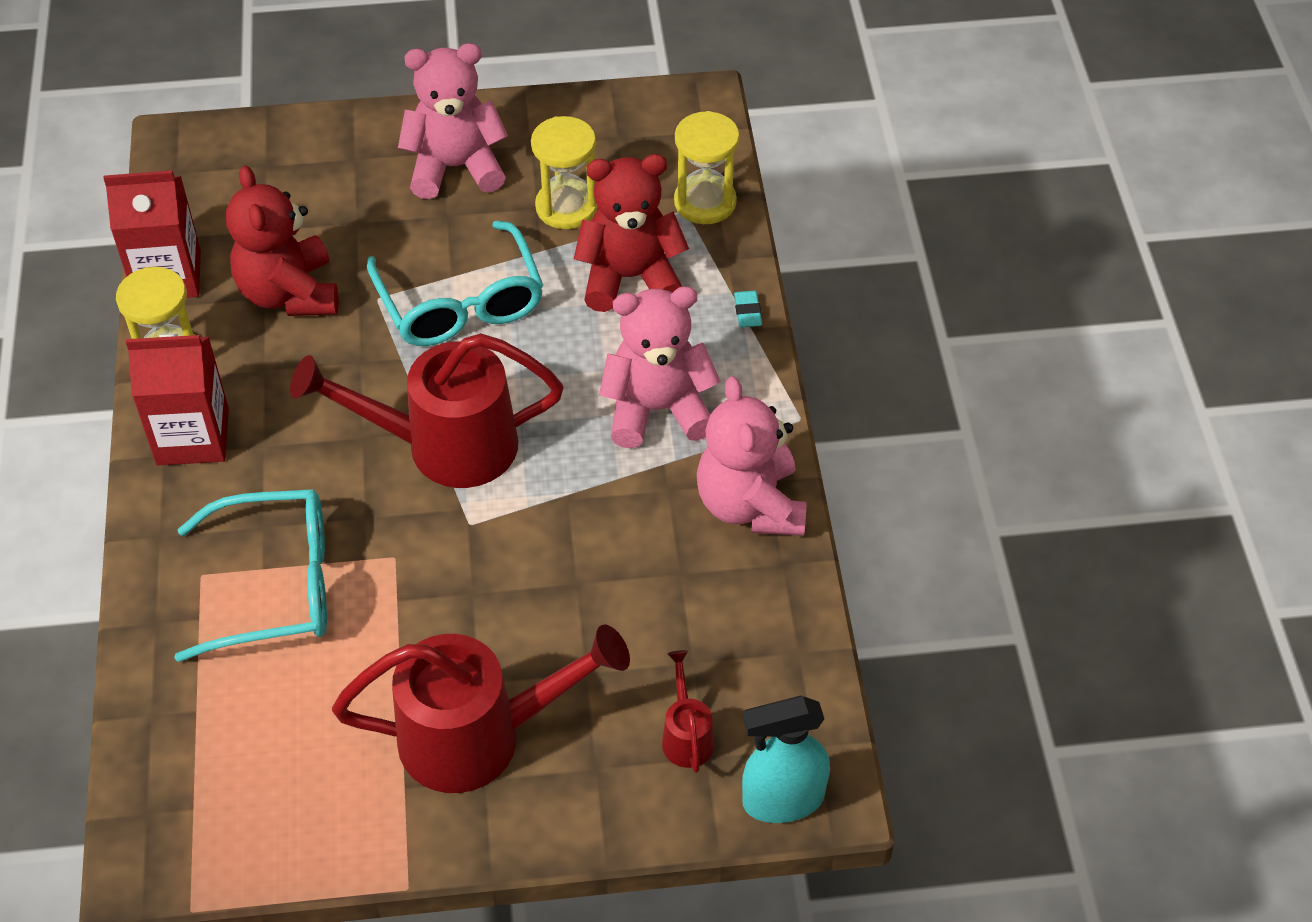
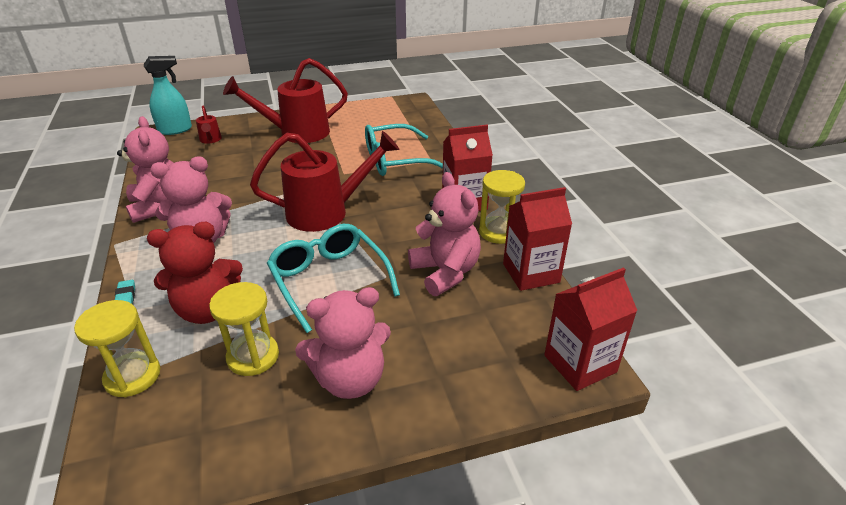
camera: 170 degrees right, 15 degrees down
red teddy bear [226,165,339,316] -> pink teddy bear [408,172,481,296]
none -> red carton [544,267,638,391]

